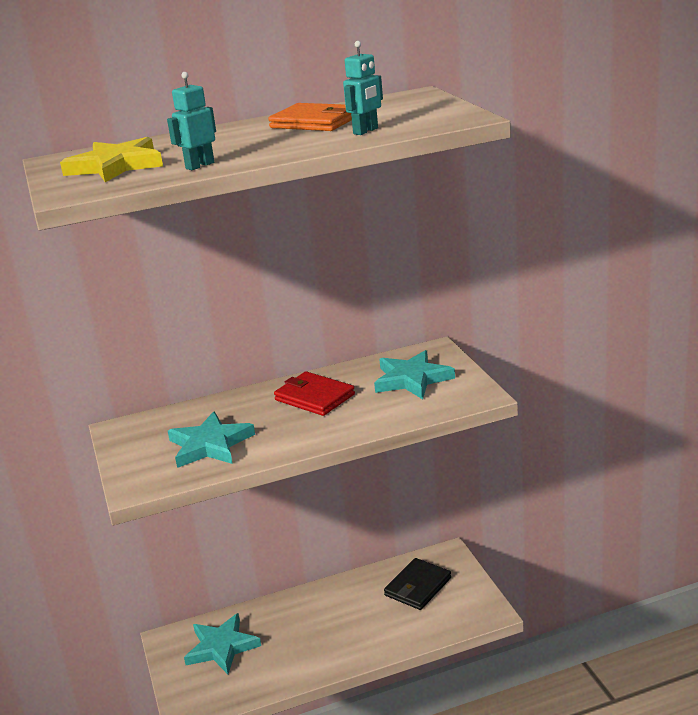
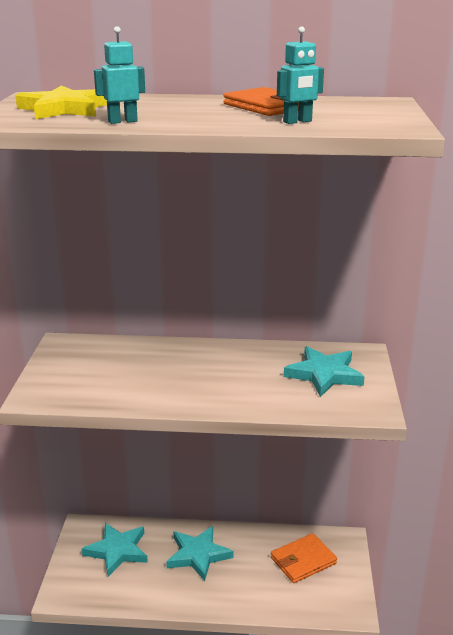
camera: 20 degrees right, 0 degrees up
turquoise star [168,412,255,468] -> turquoise star moved to [166,526,233,581]
red wallet [274,371,355,416] -> none
black wallet [384,558,451,610] -> orange wallet [271,533,337,583]

